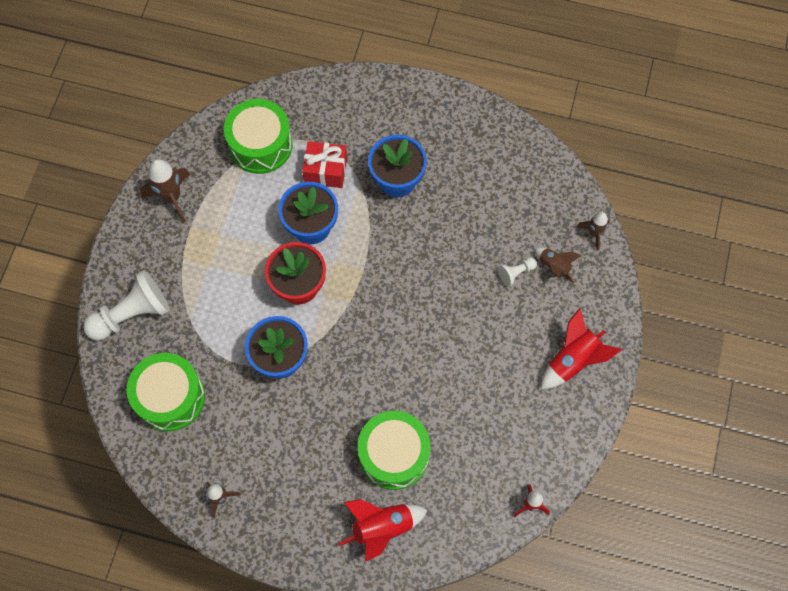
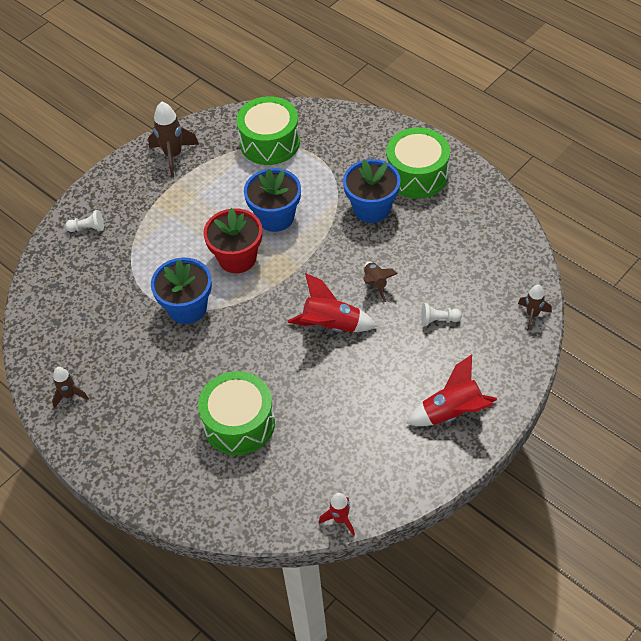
camera: 30 degrees right, 15 degrees down
white pawn [83,270,170,341] -> white pawn [65,210,104,232], size x0.47
green drum [127,353,205,431] -> green drum moved to [386,127,450,198]
red gift [302,141,347,188] -> none
red rocket [338,499,427,562] -> red rocket moved to [288,273,377,332]
brown rocket [534,247,582,284] -> brown rocket moved to [363,261,398,302]

